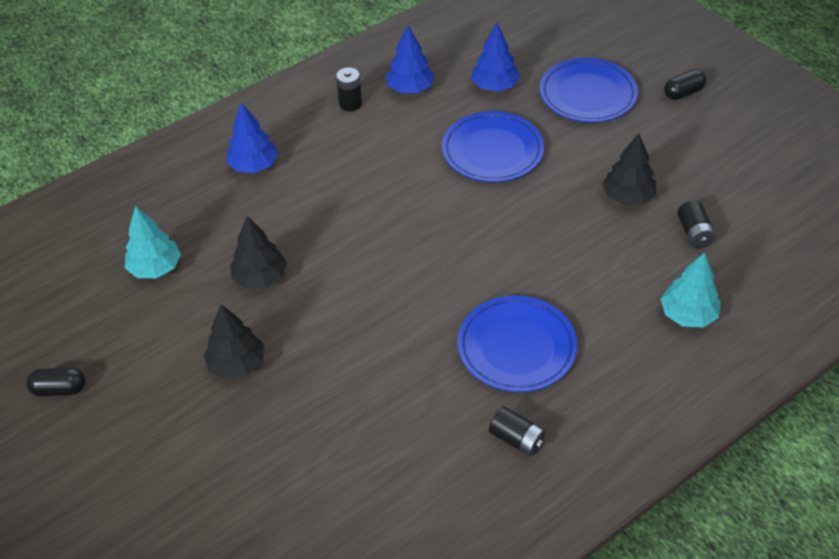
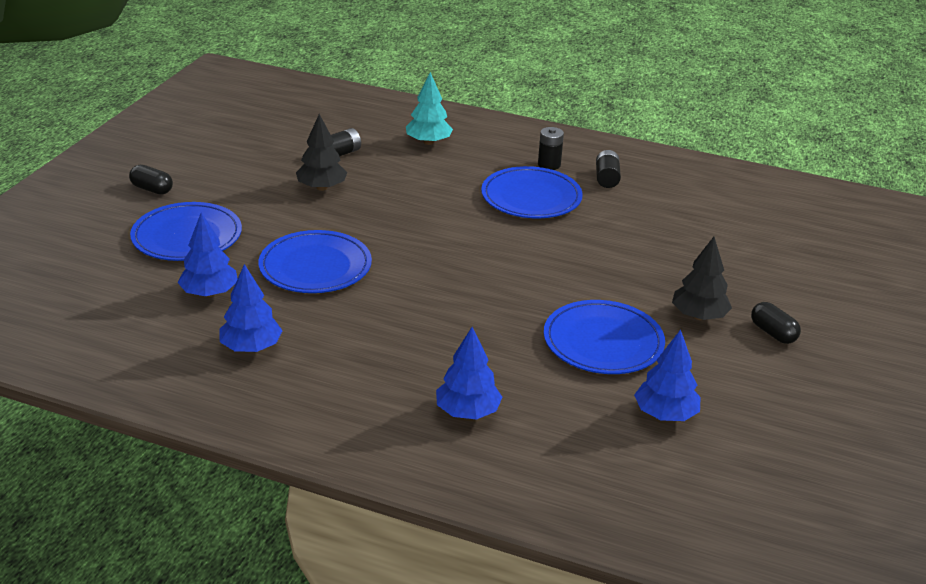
camera: 125 degrees left, 15 degrees down
black capsule [26,367,86,396] -> black capsule moved to [751,302,801,344]
turquoise tree [125,206,181,278] -> blue tree [634,329,700,421]
black tree [230,216,287,289] -> blue plate [544,300,665,374]
black battery [336,68,362,111] -> black battery moved to [538,127,564,170]

